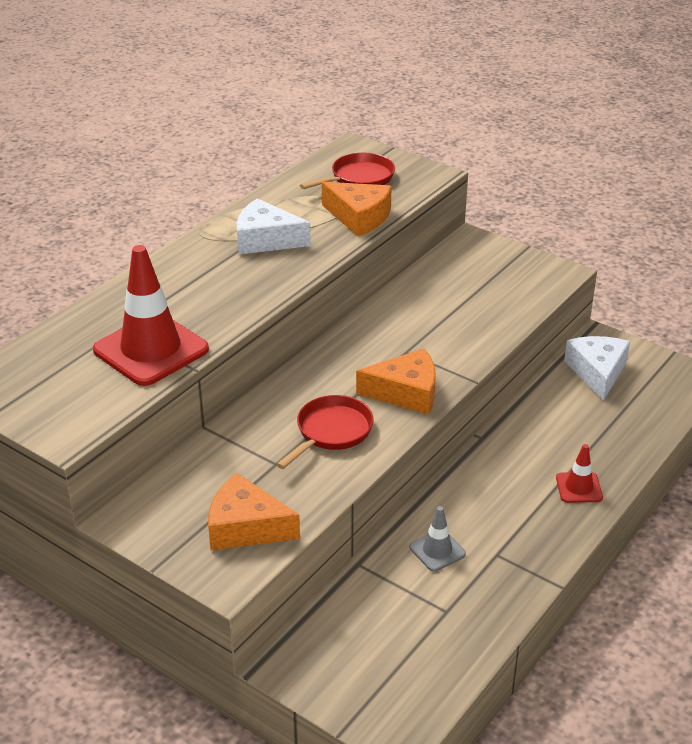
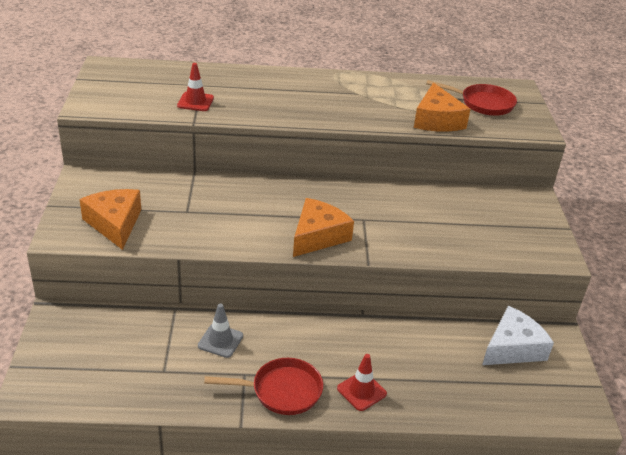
camera: 50 degrees right, 0 degrees up
red traffic cone [93,245,209,386] -> red traffic cone [177,63,214,111], size x0.49
white cheese [236,198,311,254] -> none
red pan [276,395,374,469] -> red pan moved to [204,358,323,415]
orange cheese [356,348,436,415] -> orange cheese turned 105 degrees counterclockwise [293,198,354,257]

